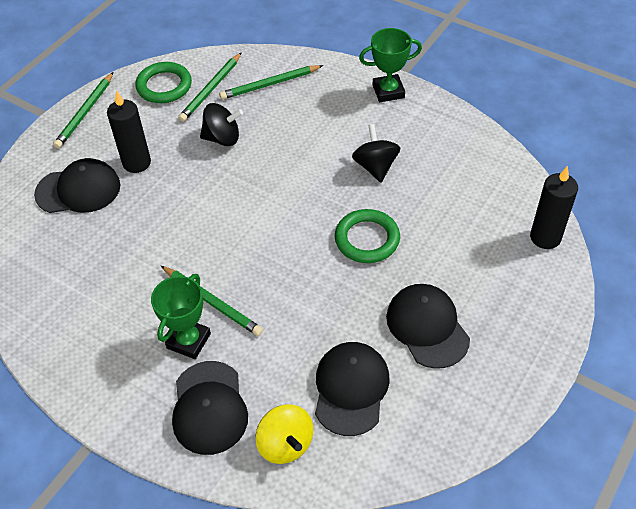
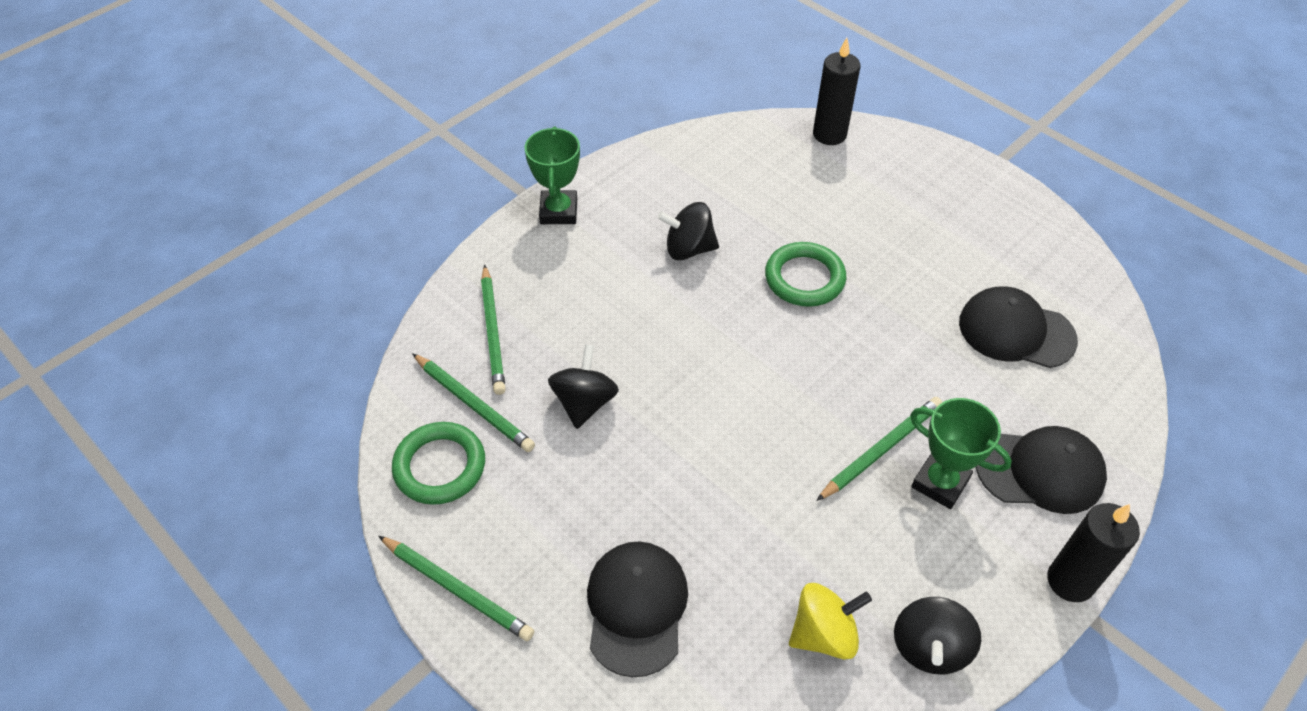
camera: 80 degrees left, 0 degrees up
black candle [107,90,151,173] -> black candle moved to [1047,503,1140,602]
yellow spinning top [256,405,313,464] -> yellow spinning top moved to [789,583,872,659]
black cap [386,284,470,369] -> none
none -> black spinning top [894,597,981,675]

